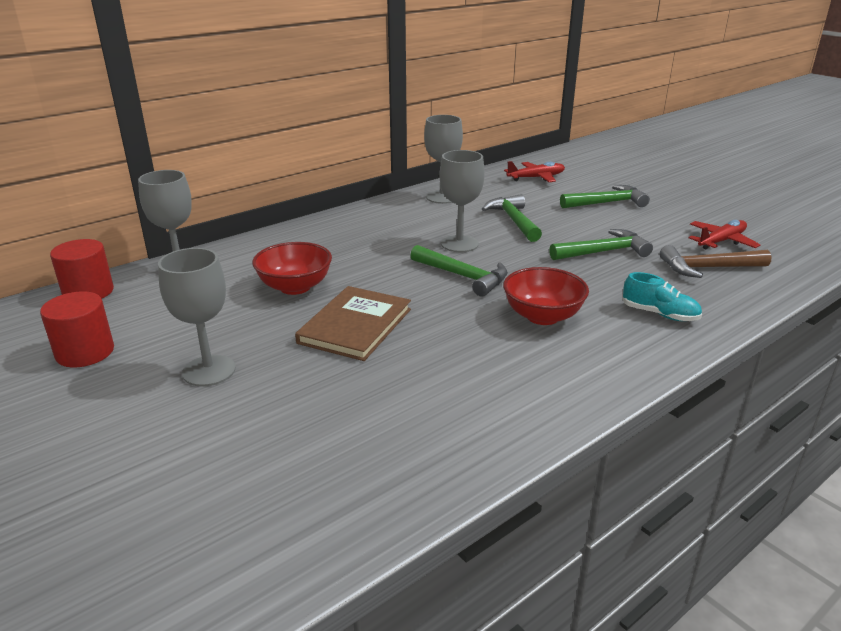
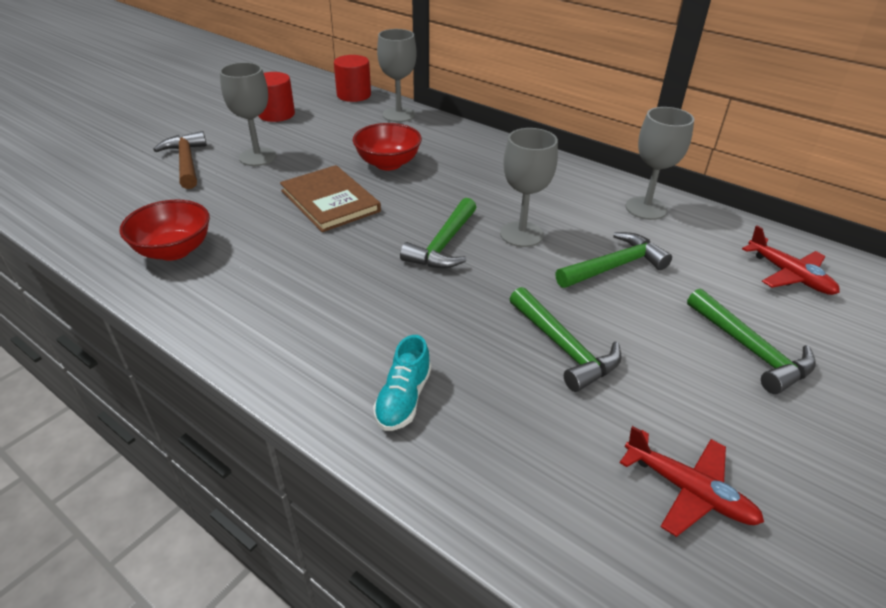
camera: 75 degrees right, 10 degrees up
brown book [295,286,411,361] -> brown book turned 45 degrees clockwise [280,165,381,232]
red bowl [503,267,589,325] -> red bowl moved to [119,200,210,261]
brown hammer [660,245,772,278] -> brown hammer moved to [153,131,207,189]

